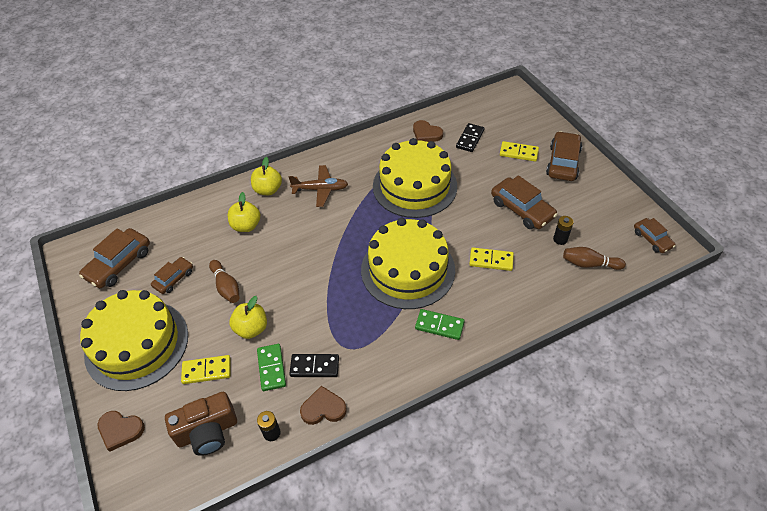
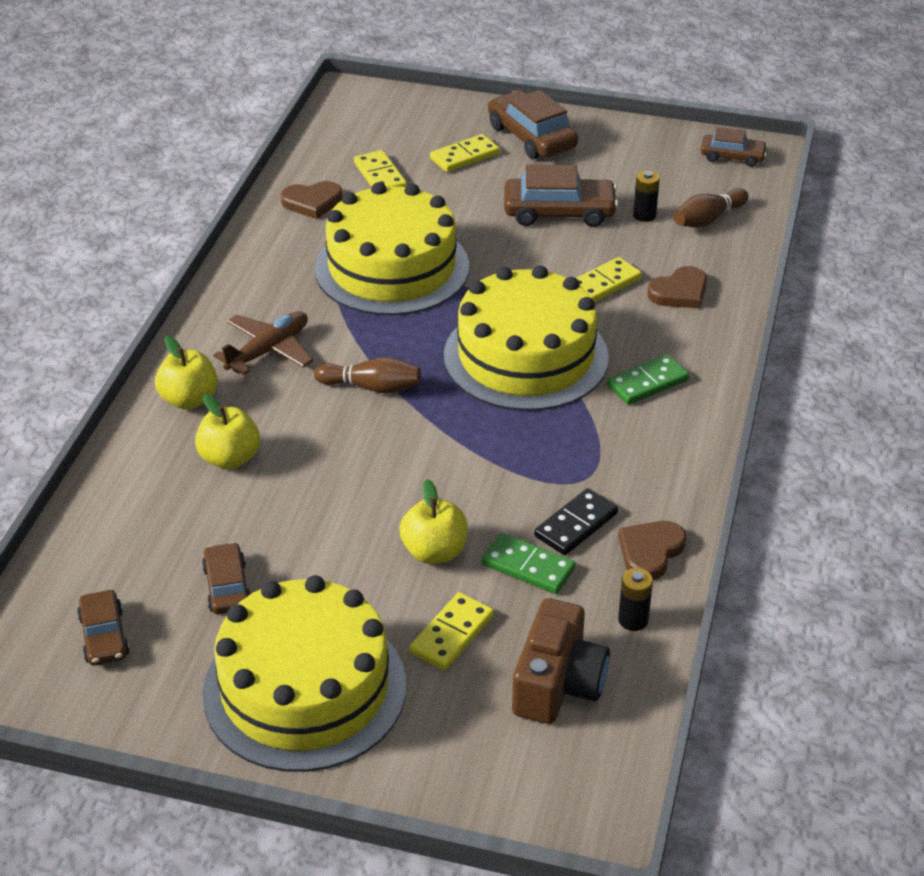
camera: 50 degrees left, 10 degrees down
brown car [79,228,150,288] -> brown car [77,590,130,665], size x0.60
brown heart [98,411,145,452] -> brown heart moved to [647,266,707,308]
brown bowling pin [209,260,240,303] -> brown bowling pin moved to [314,357,421,394]
black domino [456,123,484,152] -> yellow domino [354,150,407,187]

